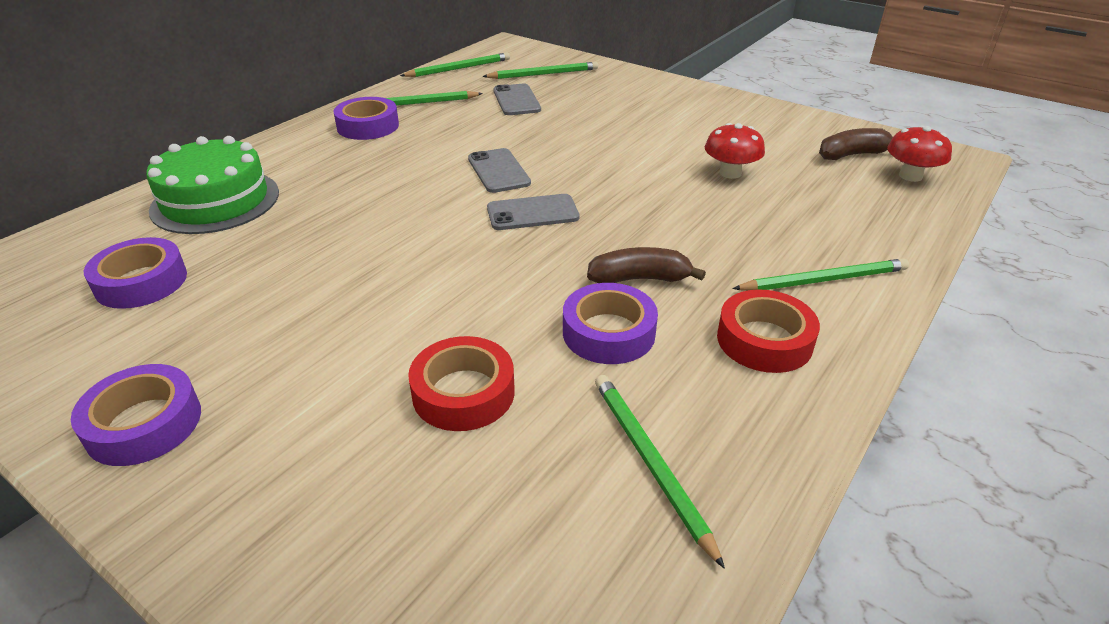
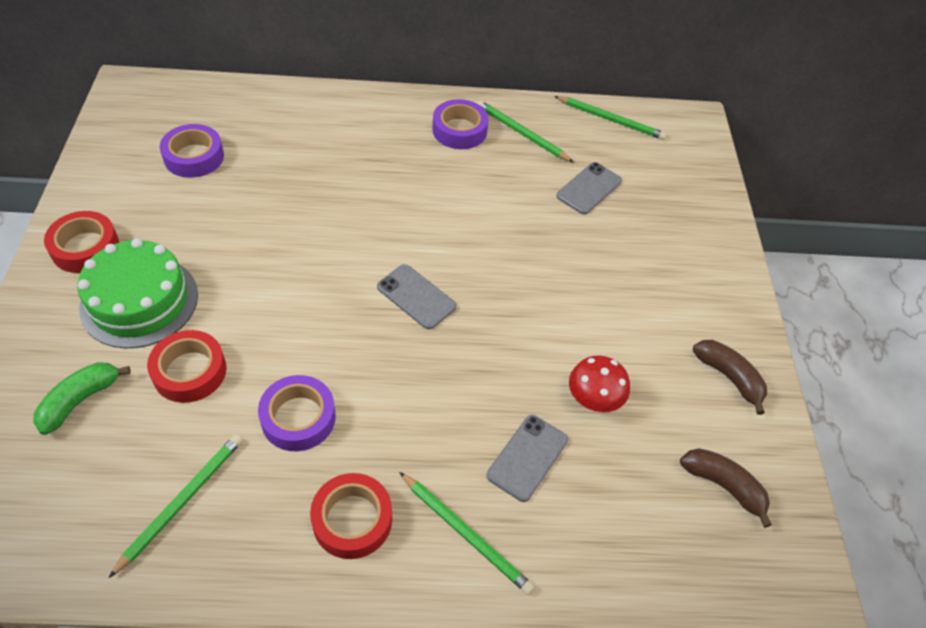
camera: 50 degrees right, 15 degrees up
purple tape [71,364,201,466] -> red tape [44,211,119,273]
green cake [146,136,279,234] -> green cake moved to [78,238,198,348]
grey phone [468,148,531,193] -> grey phone moved to [487,415,568,502]
green pencil [482,62,598,79] -> none
brown banana [587,247,706,283] -> brown banana moved to [693,340,767,415]
red mushroom [887,126,952,182] -> none
none -> green banana [33,362,131,435]

